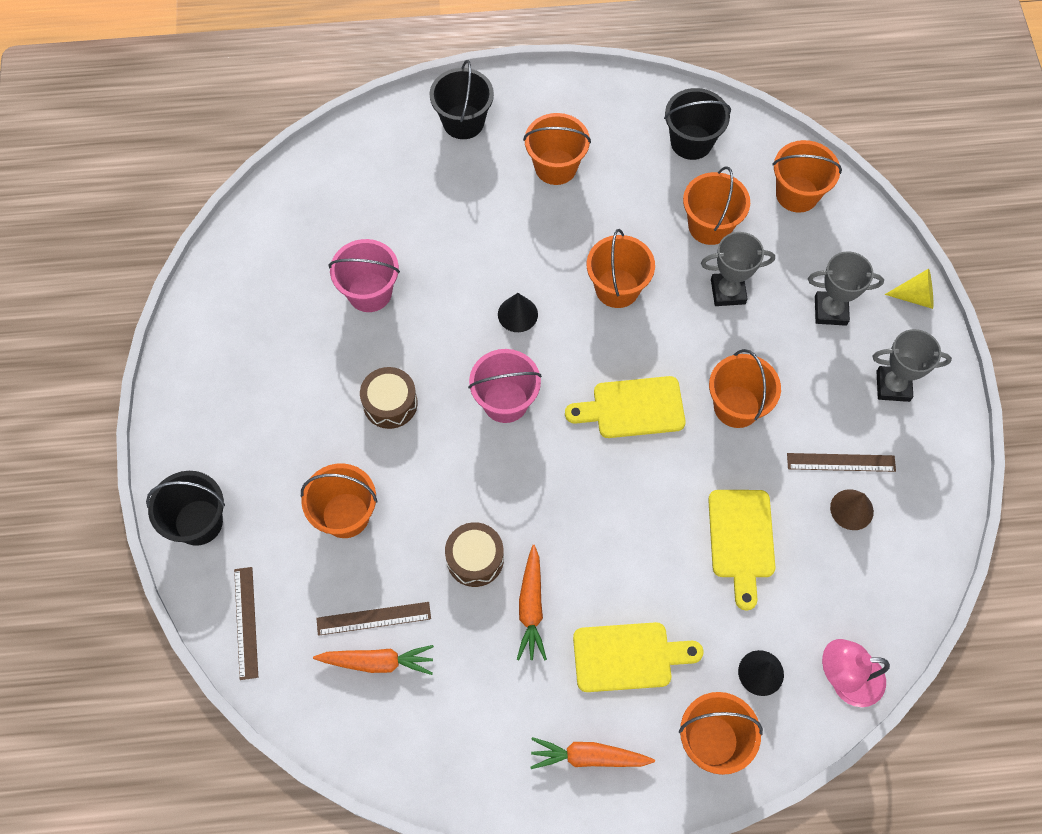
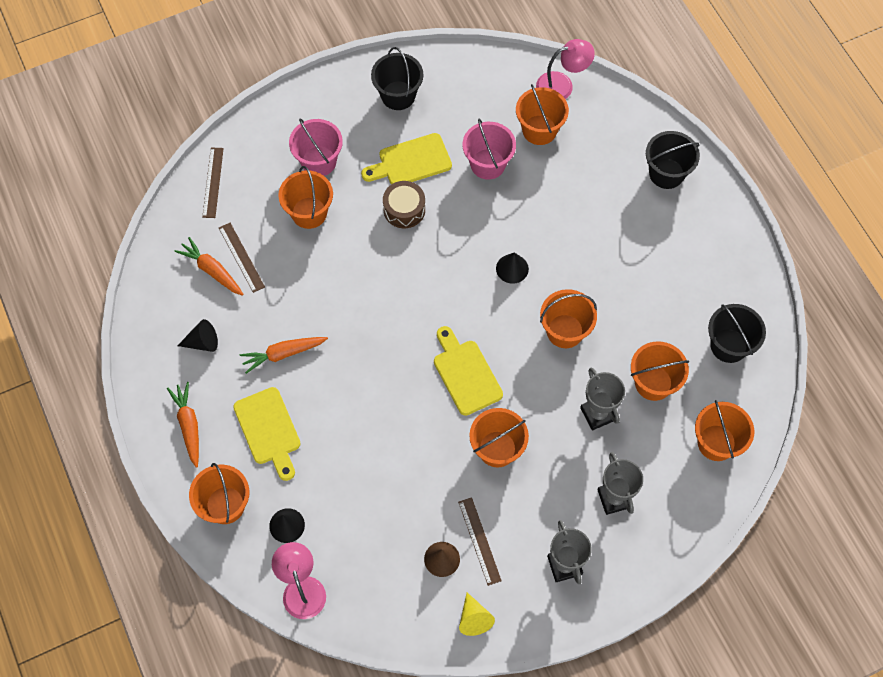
camera: 70 degrees right, 0 degrees up
black bucket [146,471,225,546] -> black bucket moved to [371,47,423,110]
brown ruler [234,567,258,680] -> brown ruler turned 60 degrees counterclockwise [202,148,224,218]
orange carrot [313,645,434,675] -> orange carrot turned 150 degrees clockwise [175,237,244,296]
brown drum [445,522,504,587] -> none
pink bucket [468,349,542,423] -> pink bucket moved to [289,118,343,176]
orange bucket [523,113,591,185] -> orange bucket moved to [516,84,569,145]
yellow cutting board [708,490,775,611] -> yellow cutting board moved to [361,133,452,184]
yellow cone [885,268,933,309] -> yellow cone moved to [459,592,495,636]
none -> black cone [177,319,218,352]
none -> pink lamp [536,39,595,99]

